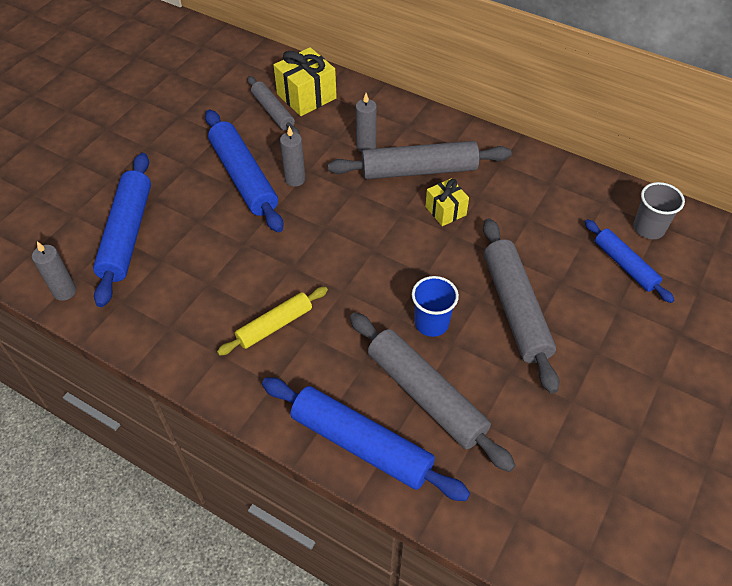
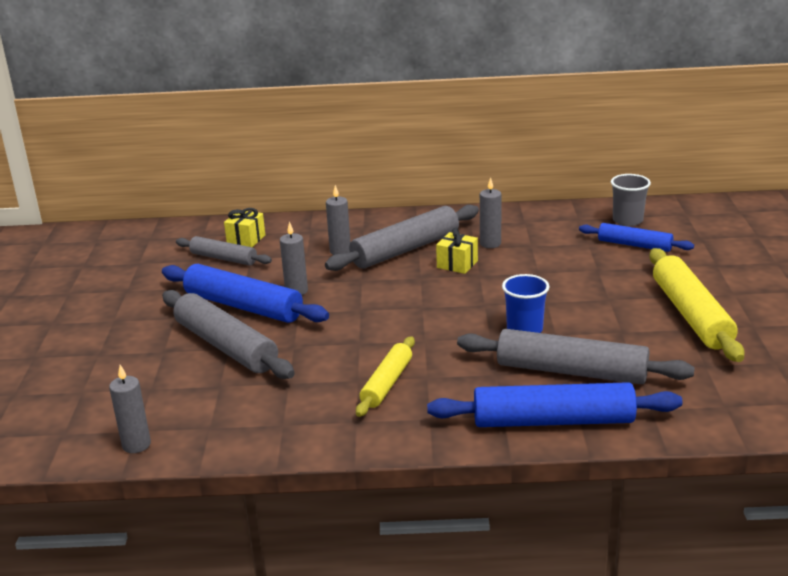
camera: 30 degrees left, 25 degrees down
blue rolling pin [93,153,151,307] -> none
yellow gift [274,47,337,116] -> yellow gift [224,208,265,247], size x0.62
grey rolling pin [483,218,559,394] -> grey rolling pin moved to [162,290,295,379]
none -> grey candle [480,177,502,248]
none -> yellow rolling pin [649,248,745,362]

